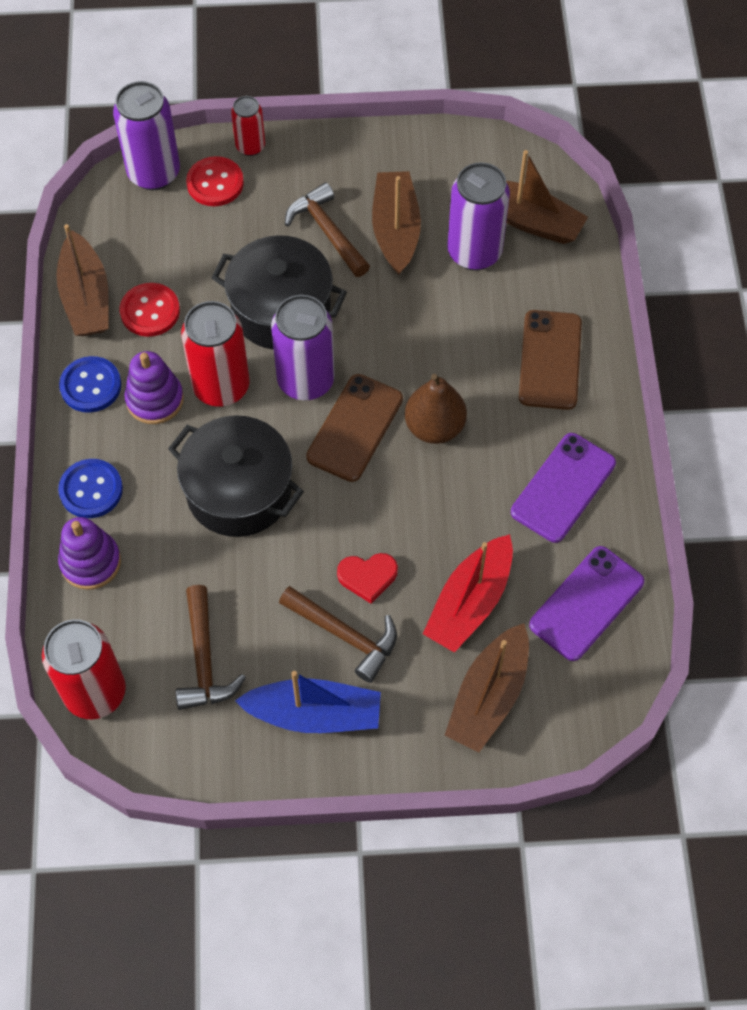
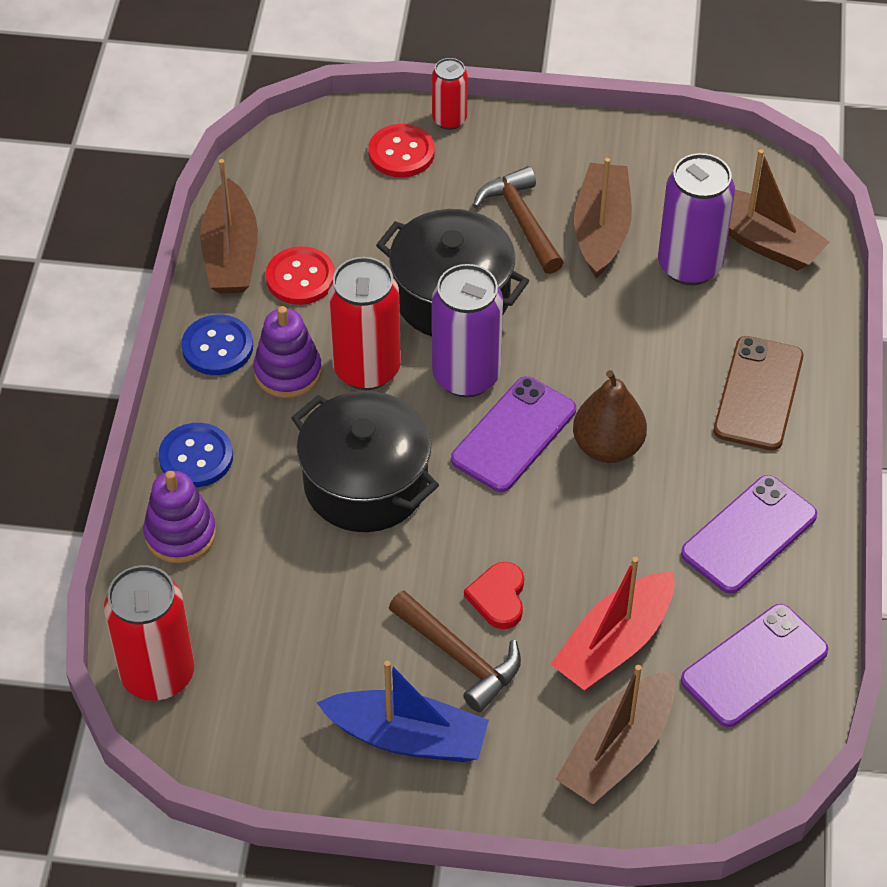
camera: 10 degrees right, 10 degrees down
purple can [113,81,180,190] -> none
brown hammer [176,585,246,710] -> none
brown phone [306,374,403,482] -> purple phone [451,376,576,492]
red heart [337,553,398,604] -> red heart turned 90 degrees clockwise [464,562,524,629]

